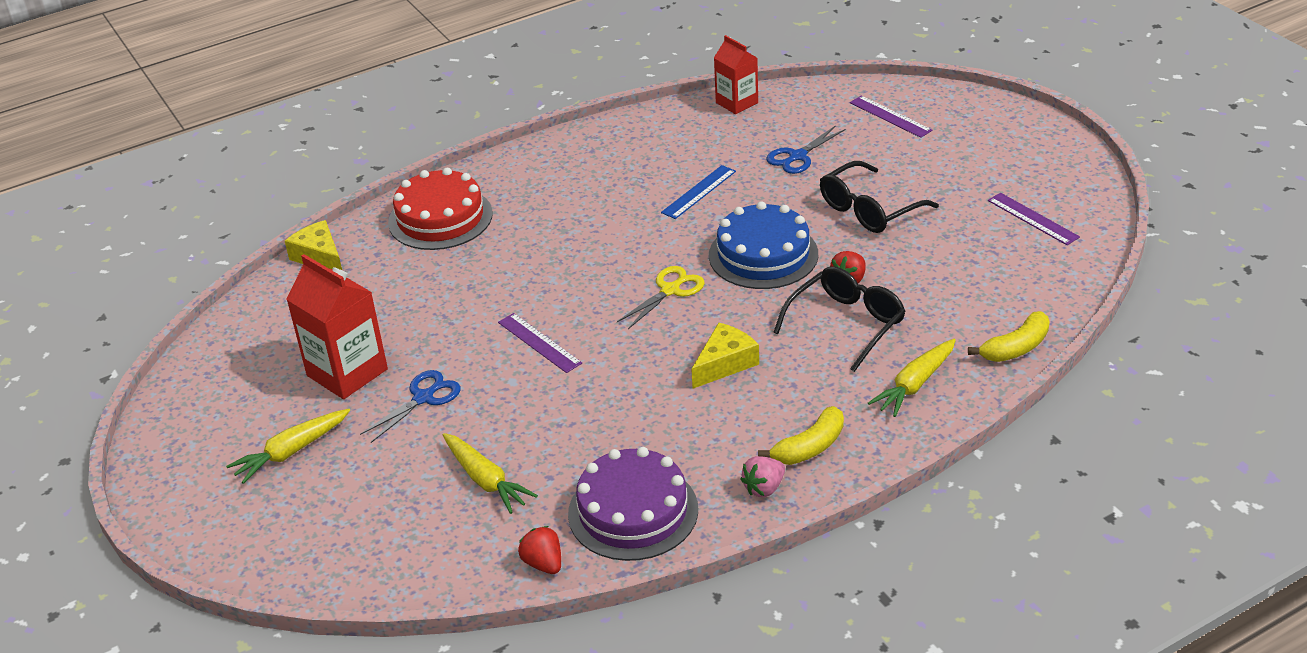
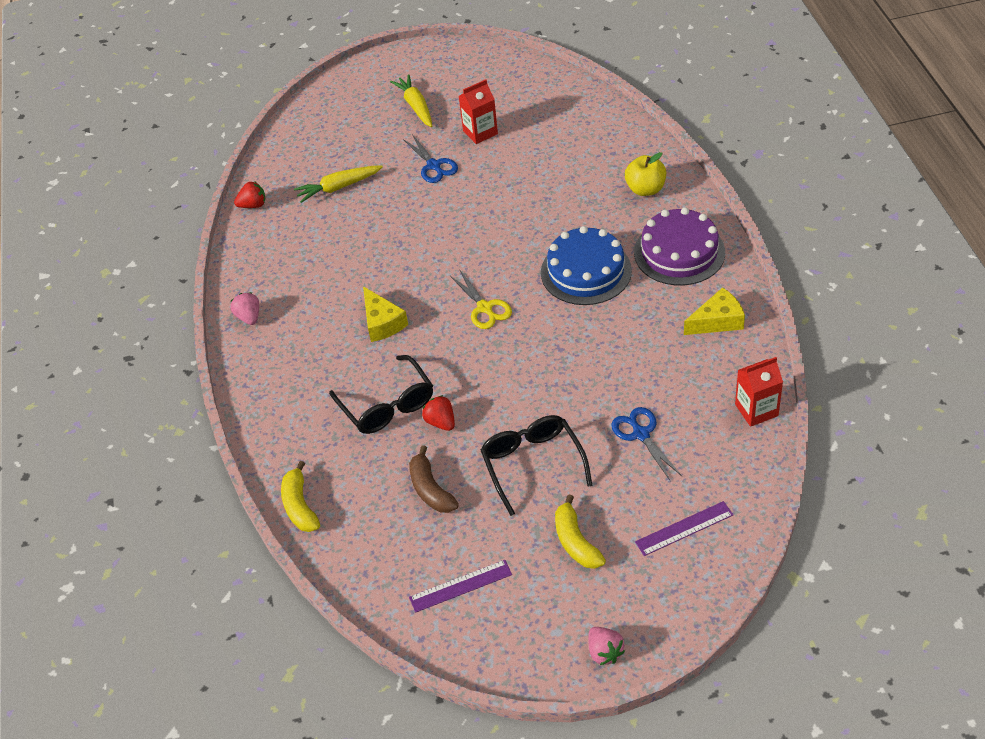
camera: 110 degrees right, 10 degrees up
yellow cheese [285,220,342,270] -> yellow cheese moved to [684,287,745,335]
red carton [286,254,388,399] -> red carton [459,79,498,144], size x0.63
red cake [388,168,493,250] -> yellow apple [625,152,666,196]
purple ruler [498,313,582,373] -> none
purple cake [568,447,698,561] -> purple cake moved to [634,207,725,286]
blue ruler [661,165,736,219] -> none
blue cake [709,201,818,289] -> blue cake moved to [541,226,632,305]
yellow banana [758,406,844,465] -> yellow banana moved to [555,494,606,569]
yellow carrot [868,339,956,417] -> none
none -> brown banana [409,445,459,513]
none -> pink strawberry [588,627,625,665]

